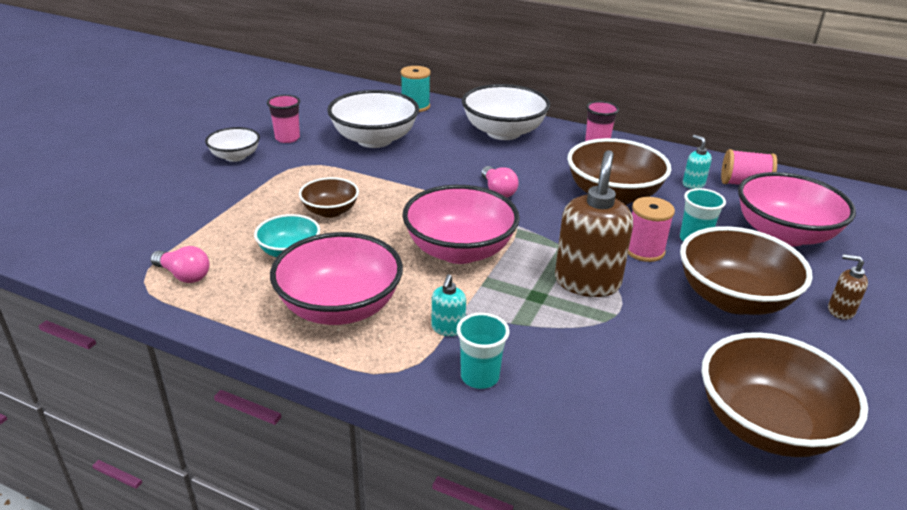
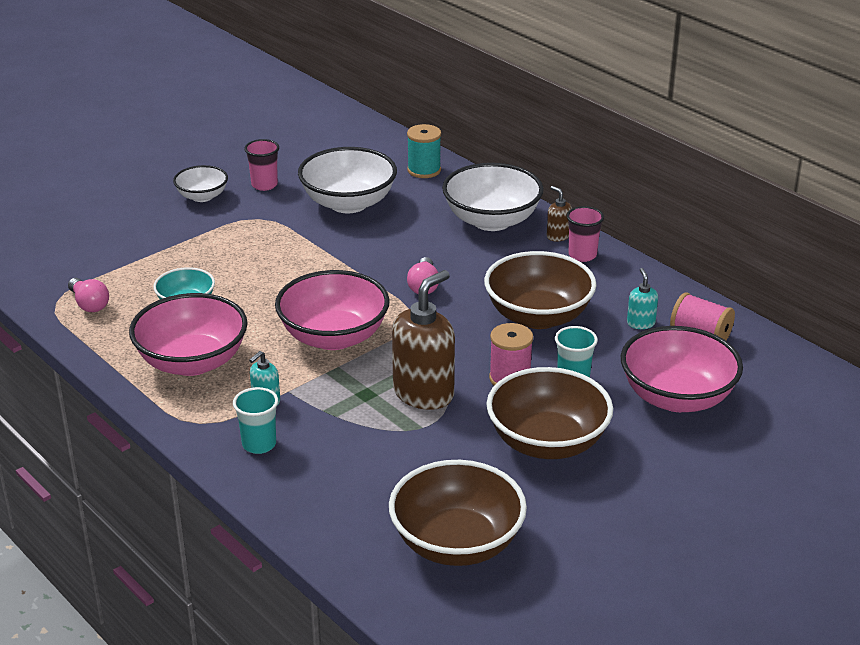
camera: 25 degrees right, 0 degrees up
brown bowl [299,177,359,218] -> none
brown soap dispenser [828,254,868,320] -> brown soap dispenser moved to [547,186,572,242]

